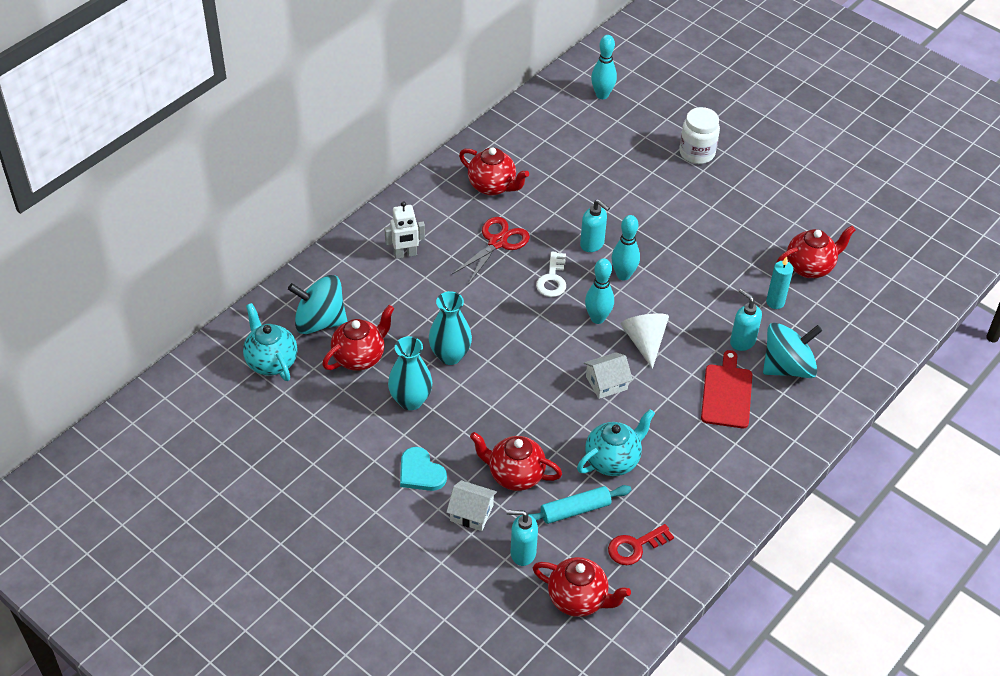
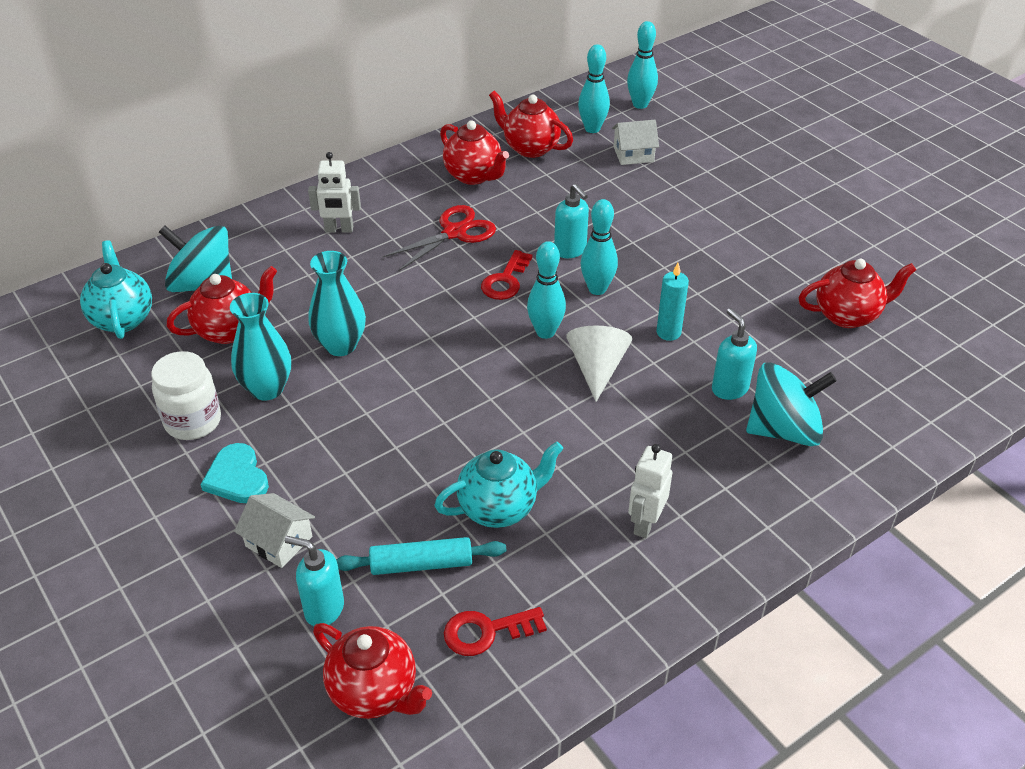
camera: 15 degrees right, 5 degrees down
red teapot [470,432,562,491] -> red teapot moved to [489,91,573,158]
white key [536,252,566,297] -> red key [481,250,533,300]
white house [584,352,633,399] -> white house moved to [612,120,659,165]
white jar [679,107,720,164] -> white jar moved to [151,351,221,440]
red cutting board [701,350,752,428] -> none
turquoise candle [766,256,793,309] -> turquoise candle moved to [657,263,689,341]
none -> turquoise bowling pin [578,44,610,133]
none -> white robot [628,444,672,538]

